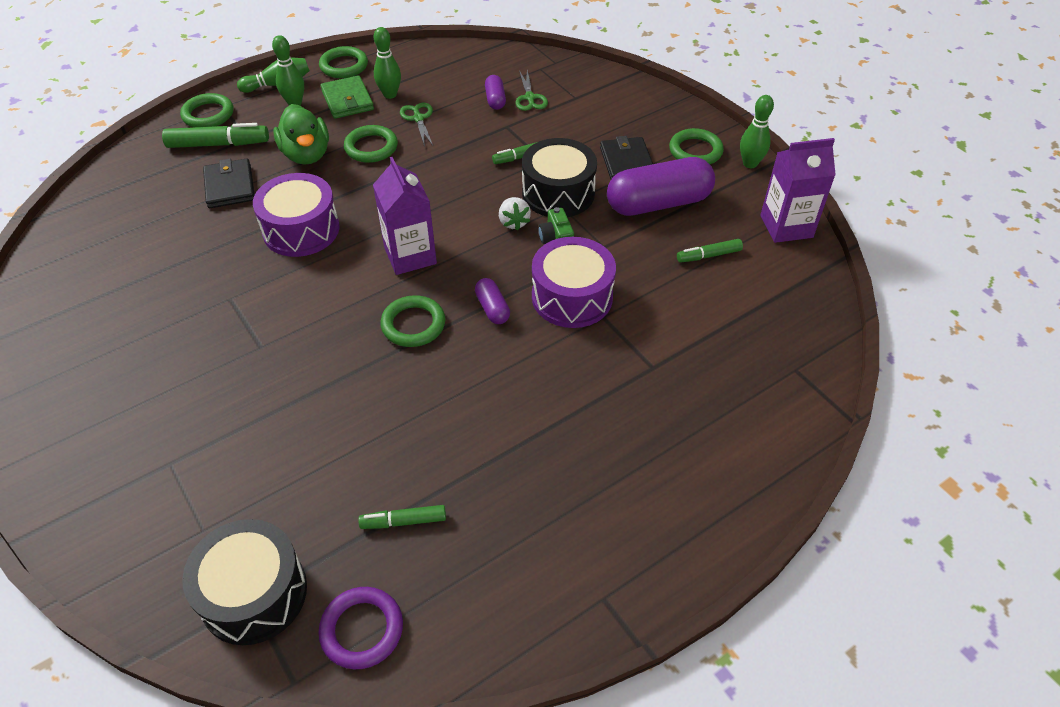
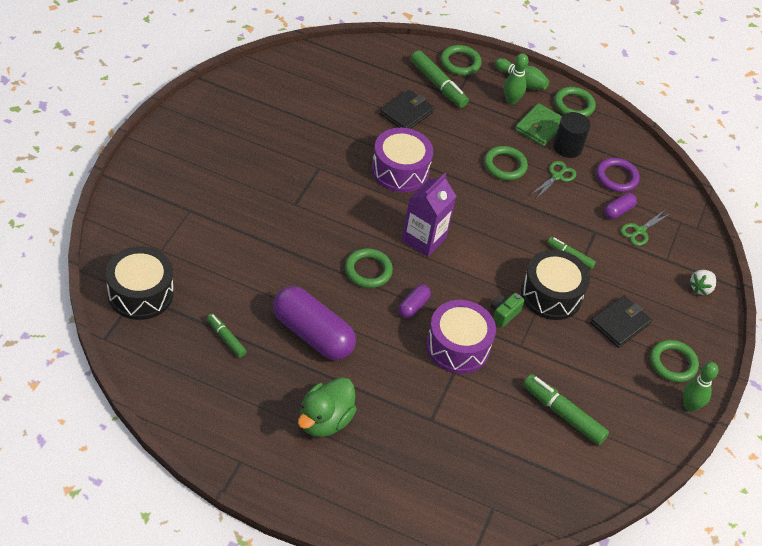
camera: 50 degrees right, 0 degrees up
green duck [273,104,329,165] -> green duck moved to [298,377,357,437]
purple ring [319,587,403,669] -> purple ring moved to [596,158,640,192]
green bowling pin [374,27,401,99] -> black cylinder [553,112,591,158]
white strawberry [499,197,531,231] -> white strawberry moved to [689,270,716,296]
purple capsule [607,157,715,216] -> purple capsule moved to [273,286,356,360]
green marker [677,239,743,263] -> green marker [523,374,609,445], size x1.69
purple carton [760,138,836,243] -> none

